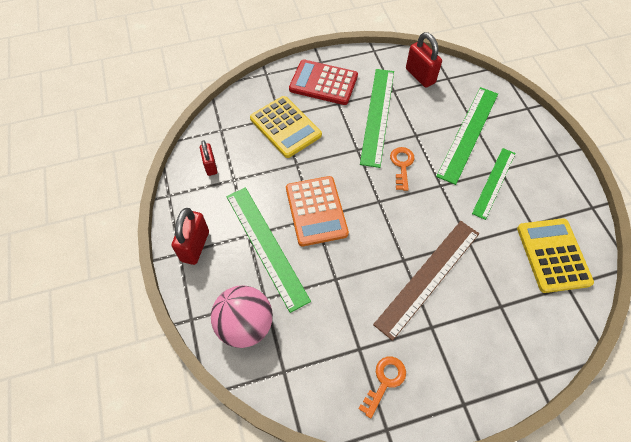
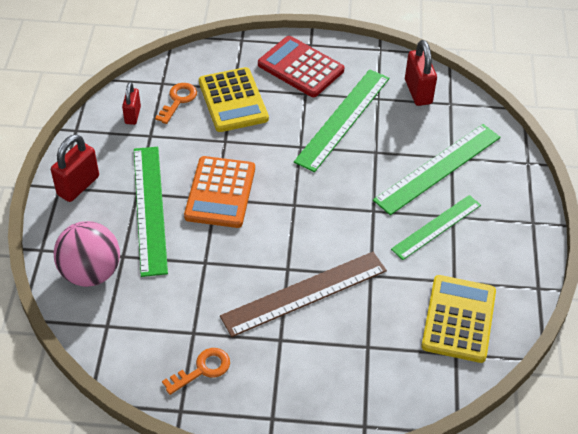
camera: 20 degrees right, 10 degrees down
orange key [390,147,415,191] -> orange key moved to [155,83,197,124]

